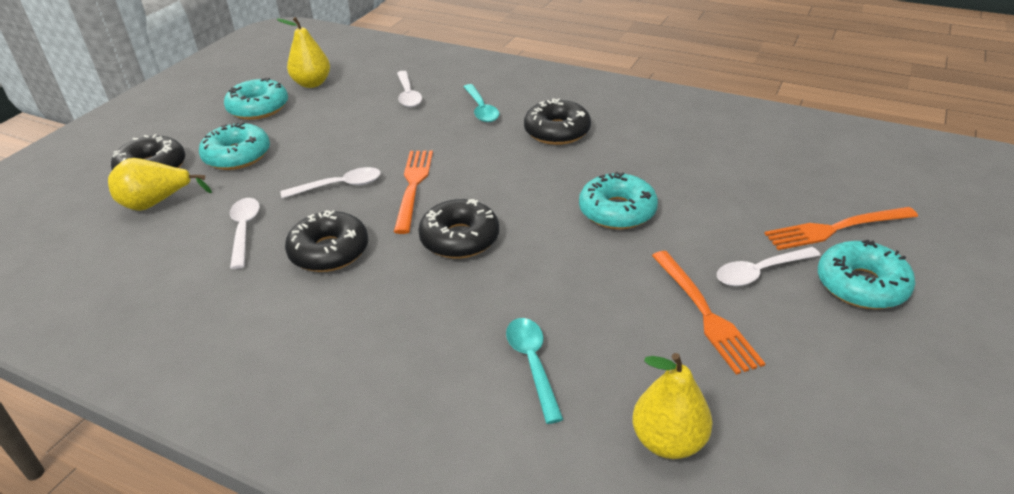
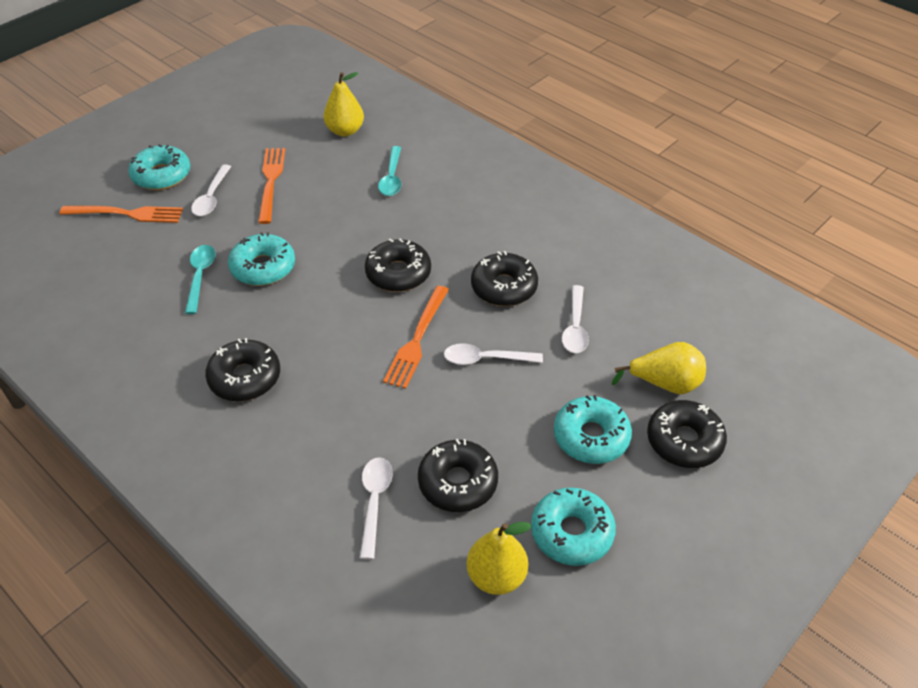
camera: 165 degrees left, 10 degrees up
turquoise spoon [464,84,500,122] -> turquoise spoon moved to [185,245,216,314]
white spoon [717,247,821,286] -> white spoon turned 105 degrees clockwise [191,164,231,216]
none -> black donut [418,439,498,512]

